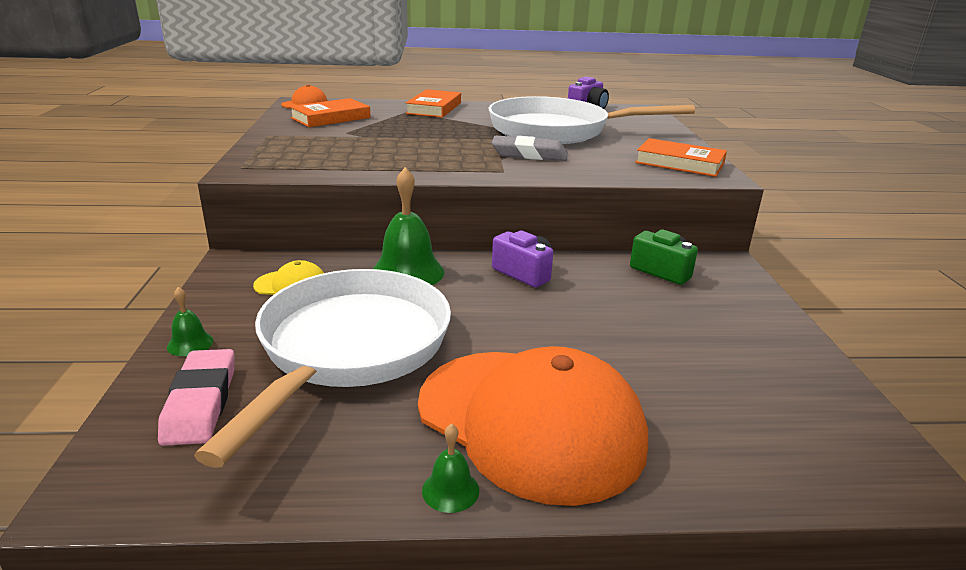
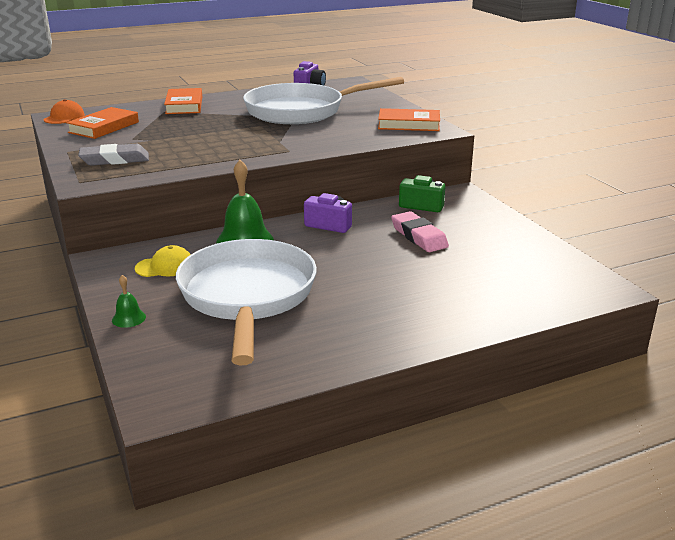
camera: 20 degrees left, 0 degrees up
pink eraser [158,349,234,446] -> pink eraser moved to [391,211,449,252]
orange cap [418,346,648,506] -> none
green bell [422,424,479,513] -> none
grey eraser [491,136,568,161] -> grey eraser moved to [78,144,149,166]

